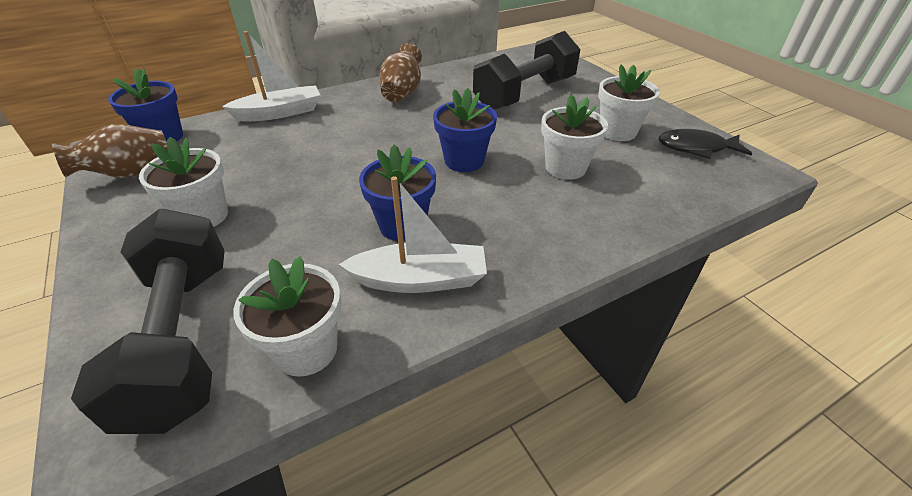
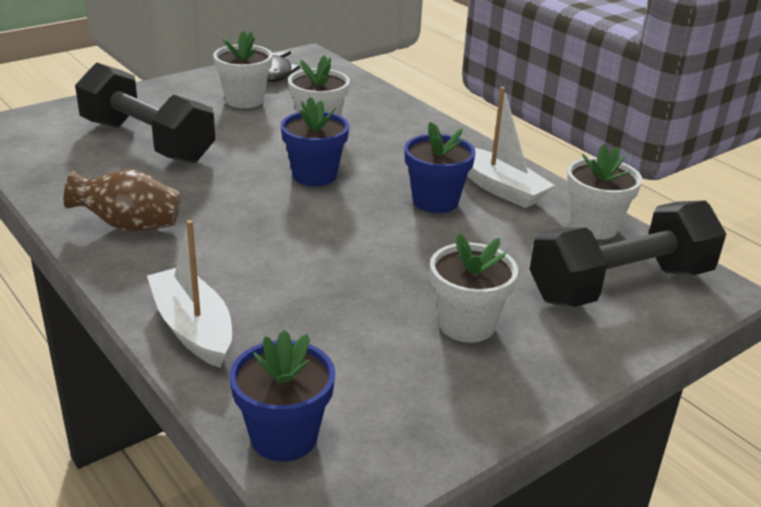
camera: 100 degrees left, 10 degrees down
brown vase [52,124,168,178] -> none
white boat [339,176,487,293] -> white boat turned 150 degrees clockwise [467,87,555,208]

